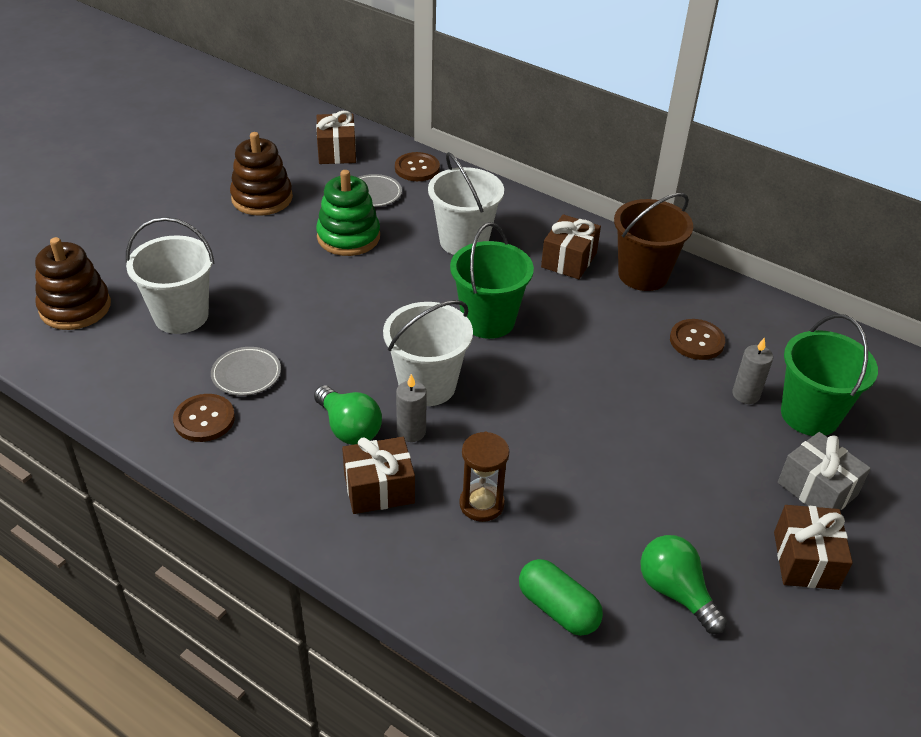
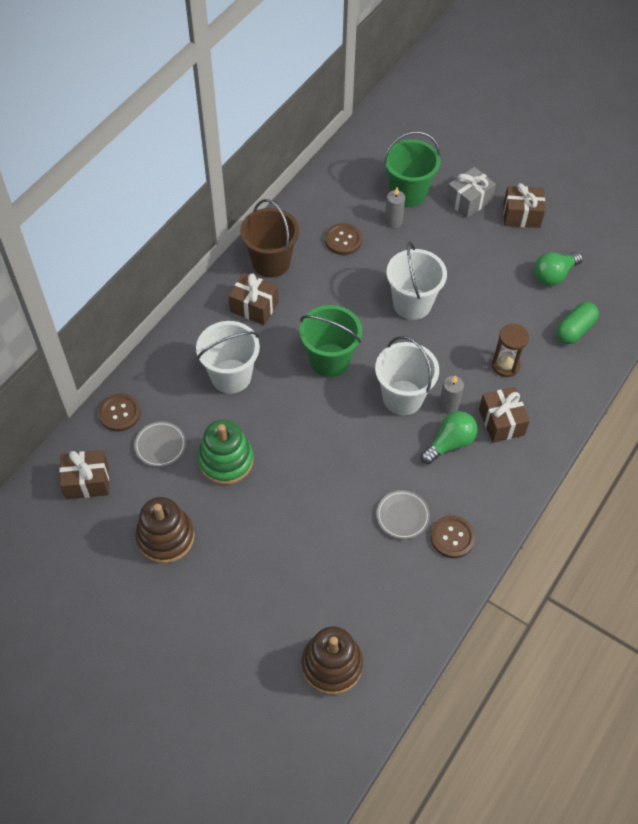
camera: 90 degrees left, 15 degrees up
white bucket [126,217,214,334] -> white bucket moved to [386,242,447,320]

